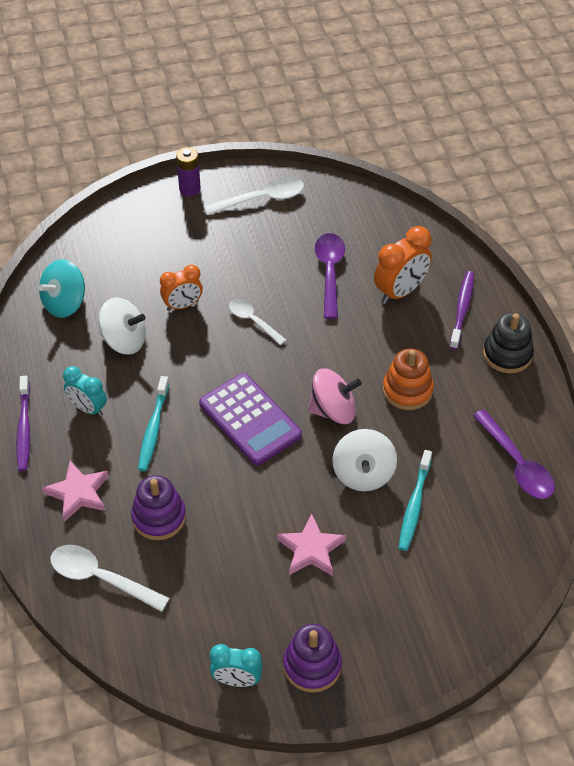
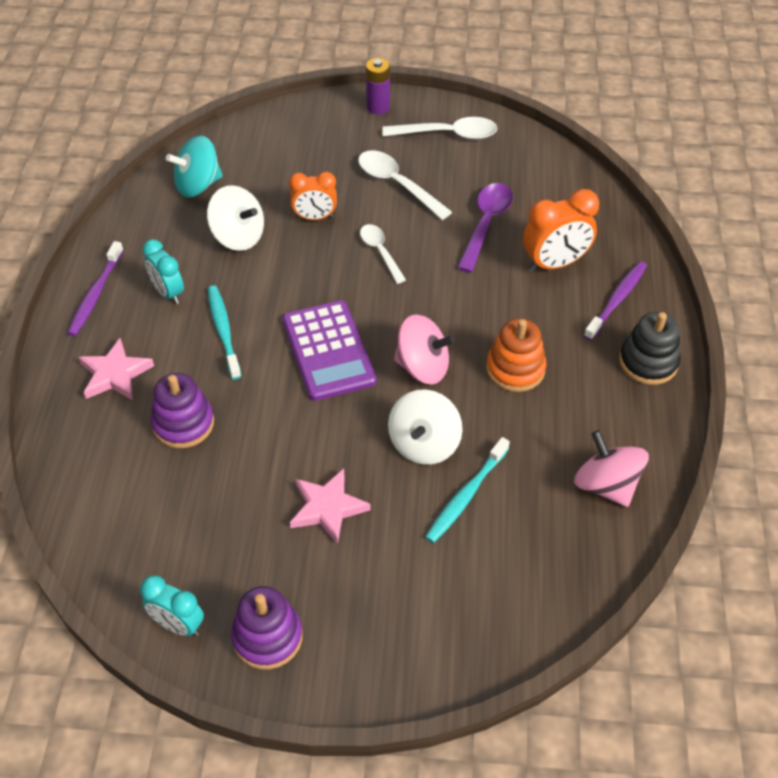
camera: 20 degrees right, 0 degrees up
white spoon [50,545,170,612] -> white spoon moved to [358,150,452,220]
turquoise toothbrush [138,376,169,471] -> turquoise toothbrush turned 135 degrees clockwise [208,286,241,380]
purple spoon [473,409,555,499] -> pink spinning top [574,430,649,507]

